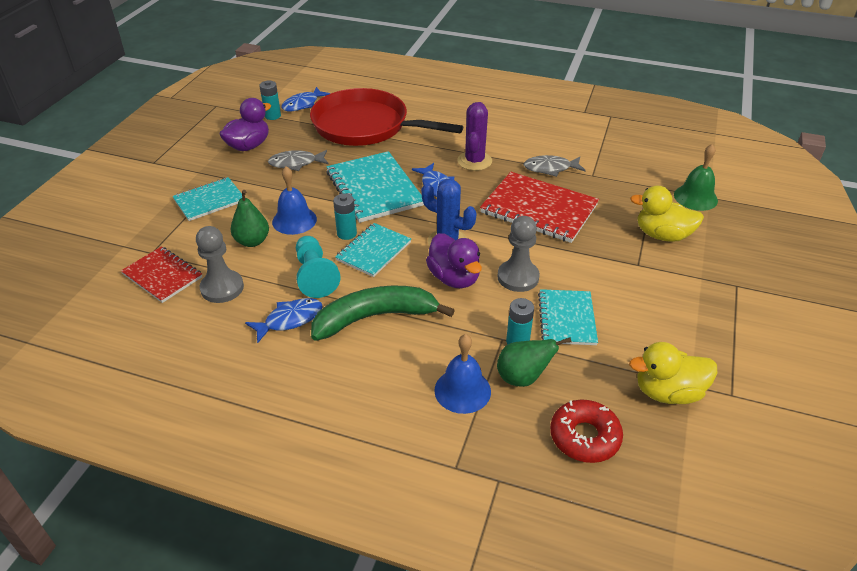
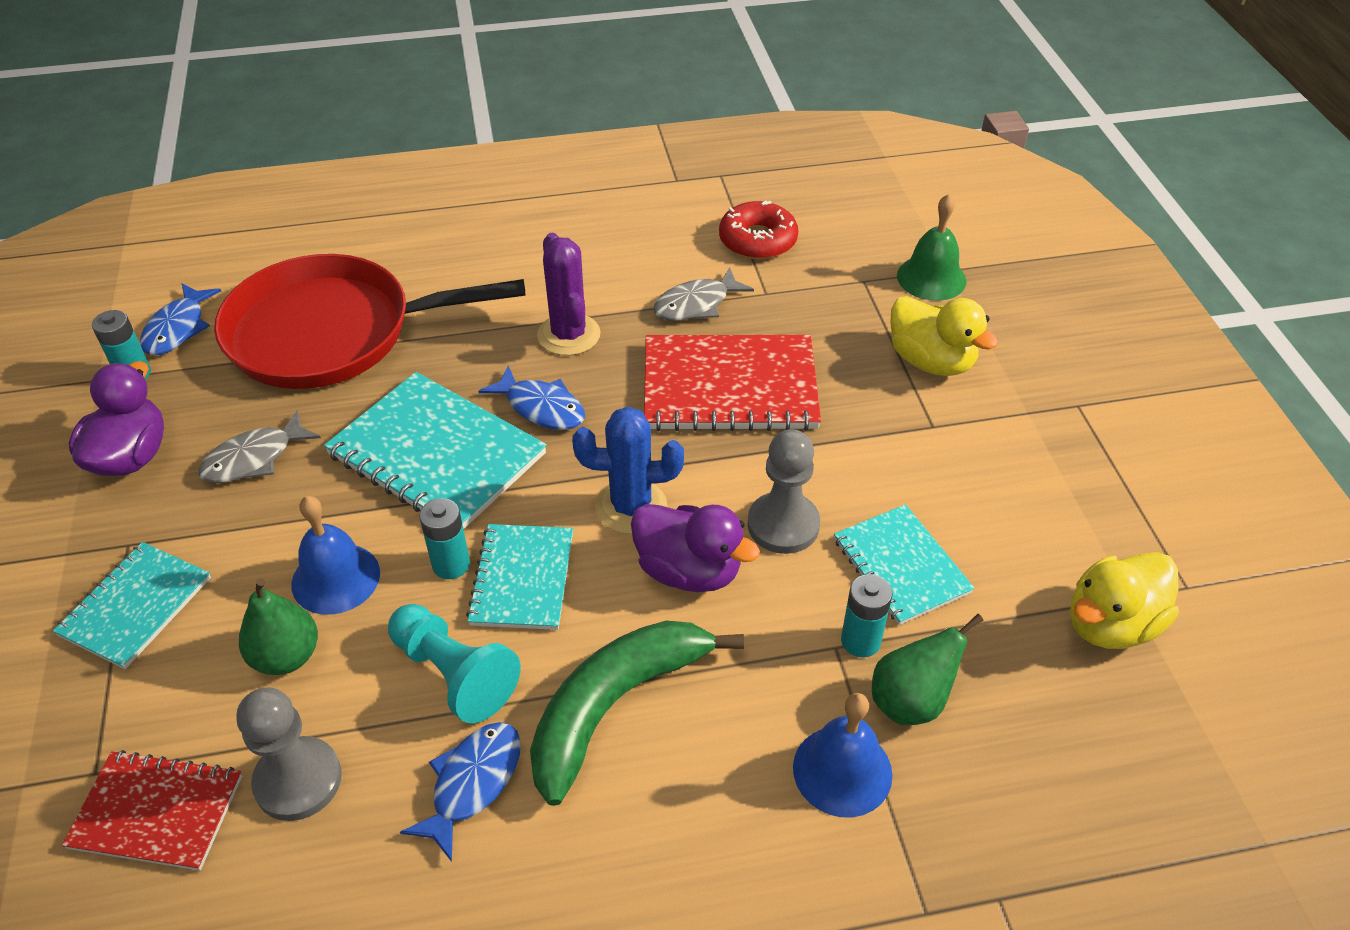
camera: 30 degrees left, 5 degrees up
red donut [550,400,623,463] -> red donut moved to [719,201,798,259]
yellow duck [630,186,704,242] -> yellow duck turned 120 degrees counterclockwise [890,296,998,376]

